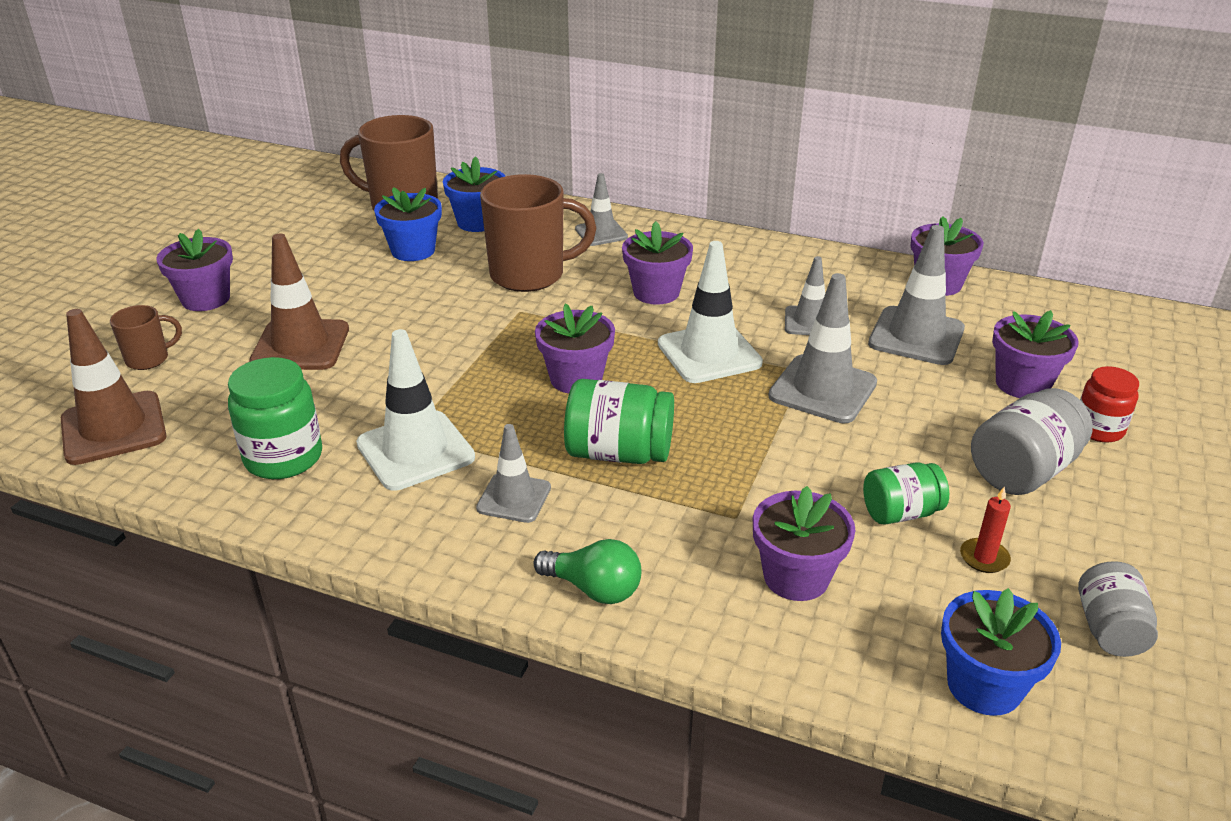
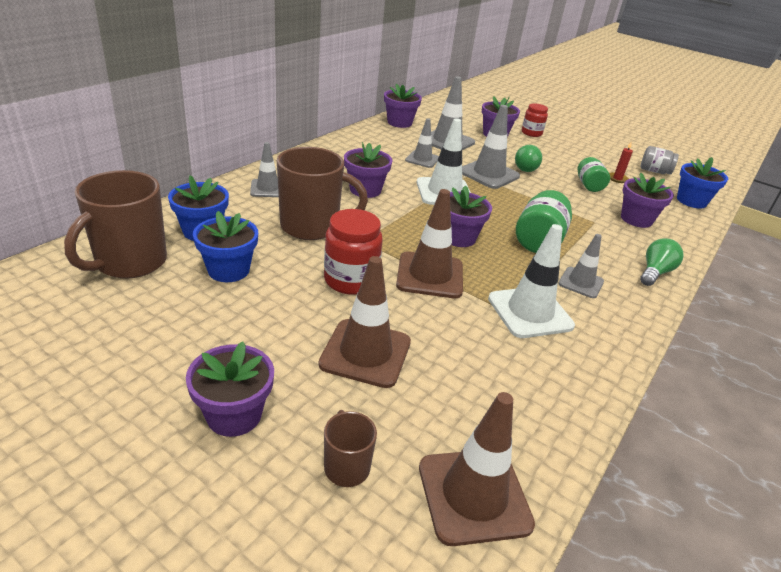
camera: 80 degrees left, 0 degrees up
green jar [228,357,322,479] -> none
brown mug [480,174,596,292] -> brown mug turned 90 degrees clockwise [277,147,368,240]
grey jar [971,388,1093,495] -> none
none -> red jar [324,209,383,295]
none -> brown traffic cone [396,189,463,298]
none -> green light bulb [515,145,542,172]

